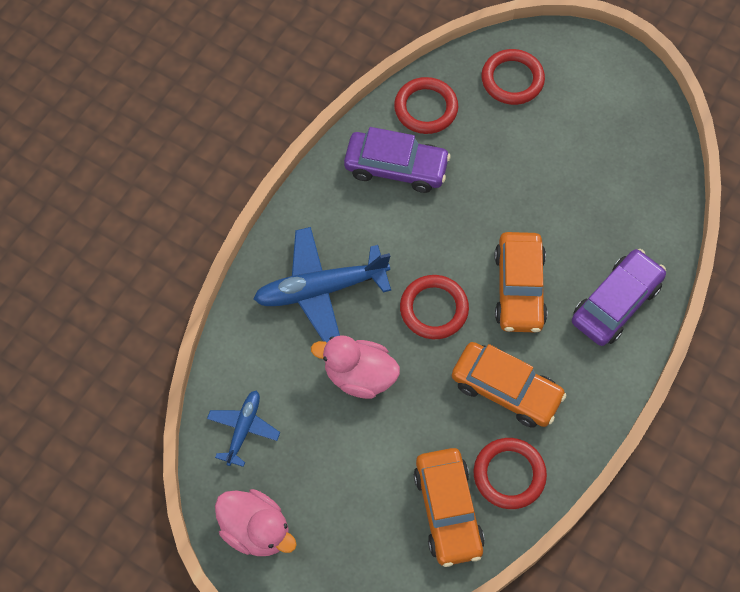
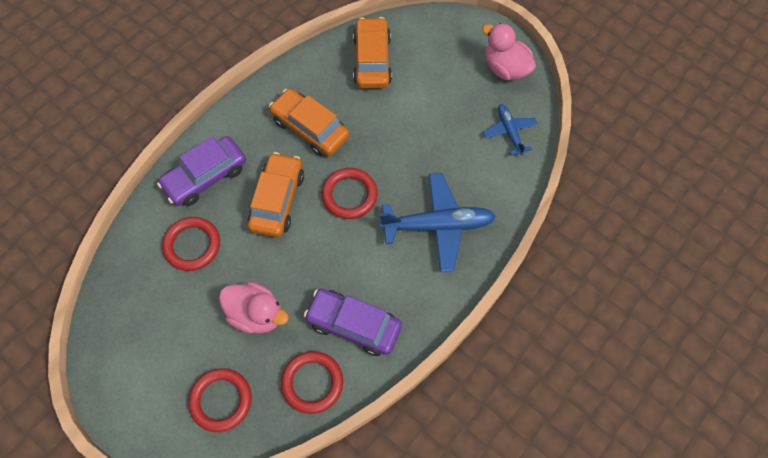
camera: 170 degrees left, 0 degrees up
blue plane [207,390,280,467] -> blue plane turned 135 degrees clockwise [483,104,538,156]
pink duck [311,335,400,399] -> pink duck moved to [219,282,289,334]
red ring [474,438,547,509] -> red ring moved to [162,217,220,271]

